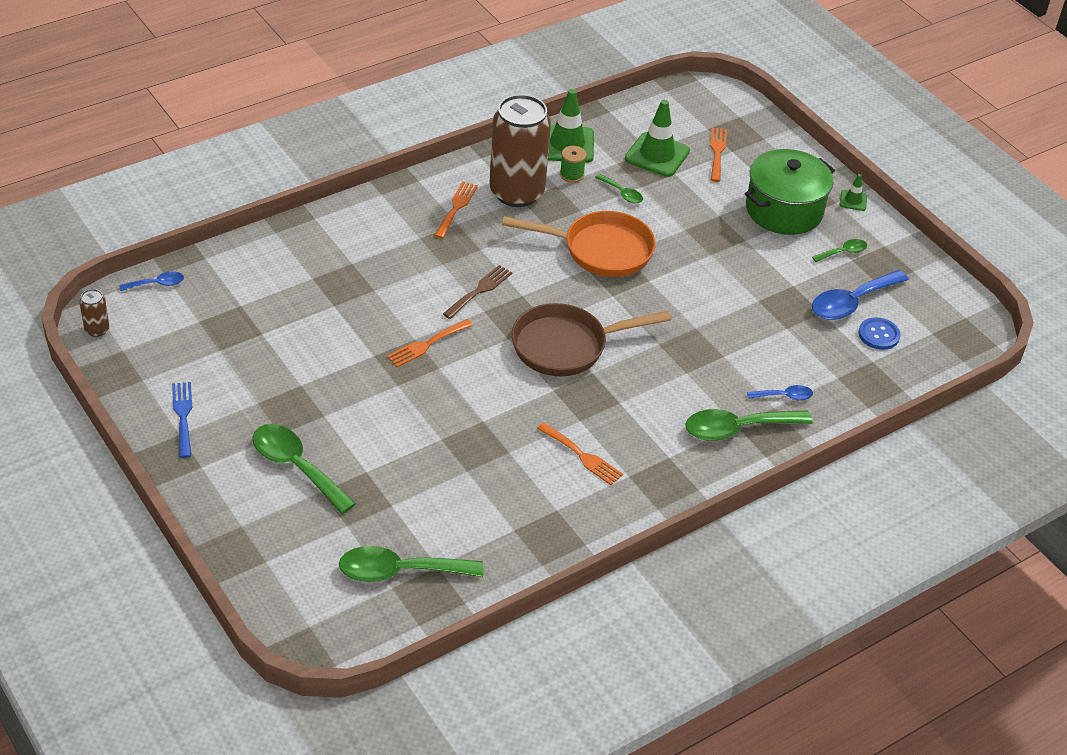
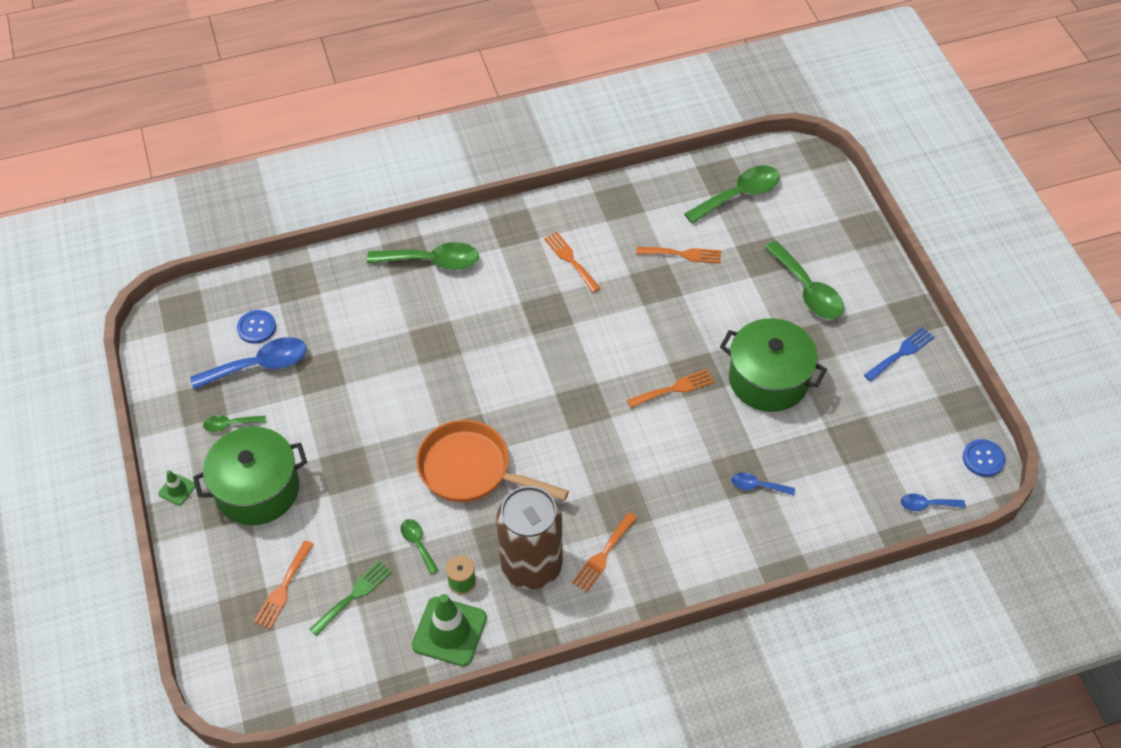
camera: 160 degrees left, 10 degrees up
brown can [79,289,109,337] -> blue button [963,439,1005,477]
blue fork [172,382,192,458] -> blue fork turned 135 degrees counterclockwise [864,327,935,382]
green spoon [339,546,483,582] -> green spoon turned 45 degrees counterclockwise [684,165,780,224]
brown fork [443,265,512,319] -> none
brown pan [512,303,671,376] -> none
green traffic cone [625,100,690,177] -> green fork [310,560,392,636]
blue spoon [747,385,813,401] -> blue spoon moved to [731,472,795,496]
none -> orange fork [636,247,721,263]
none -> green pot [720,318,827,412]

